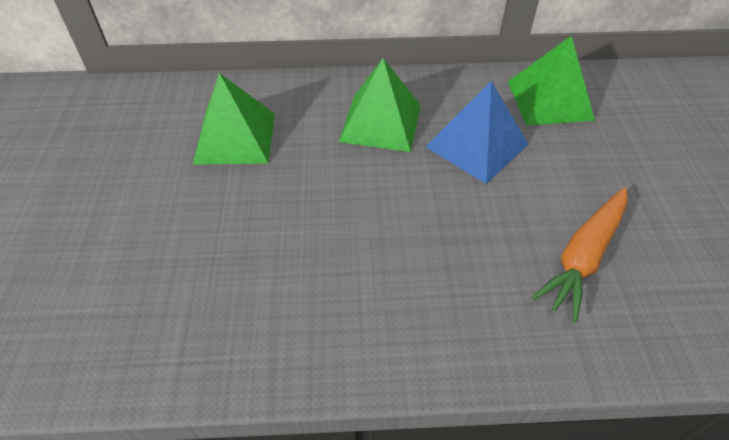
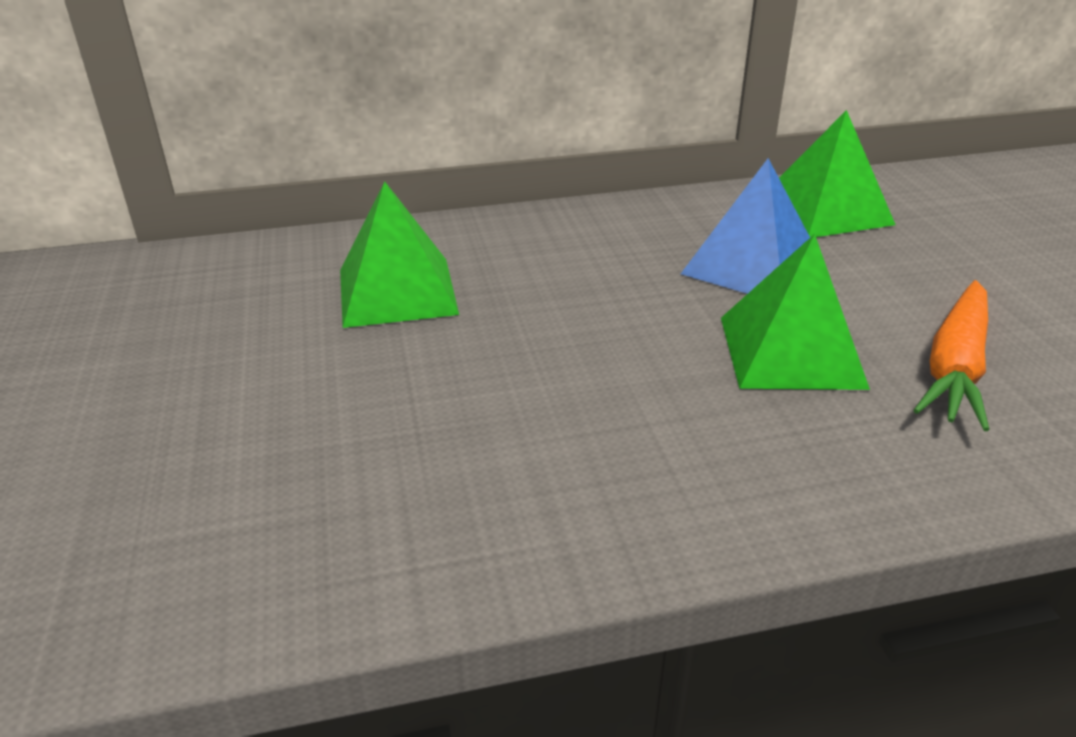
camera: 10 degrees left, 15 degrees down
green pyramid [339,58,421,152] -> green pyramid moved to [721,234,870,390]

